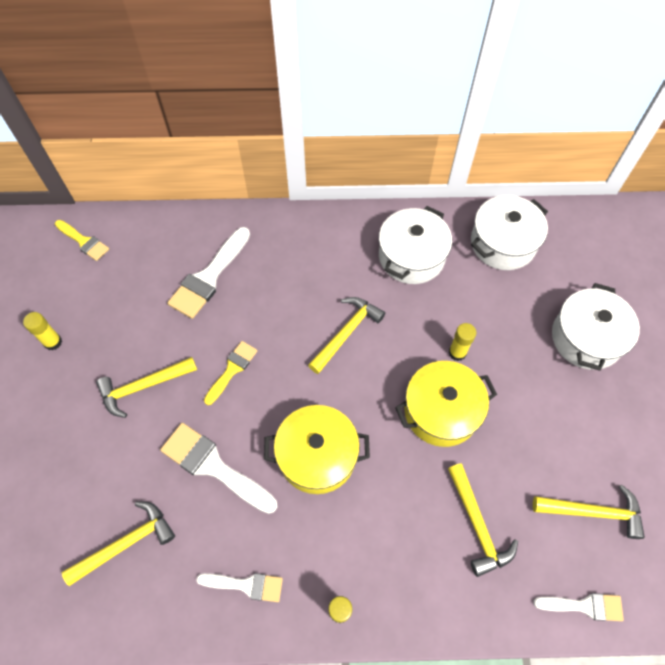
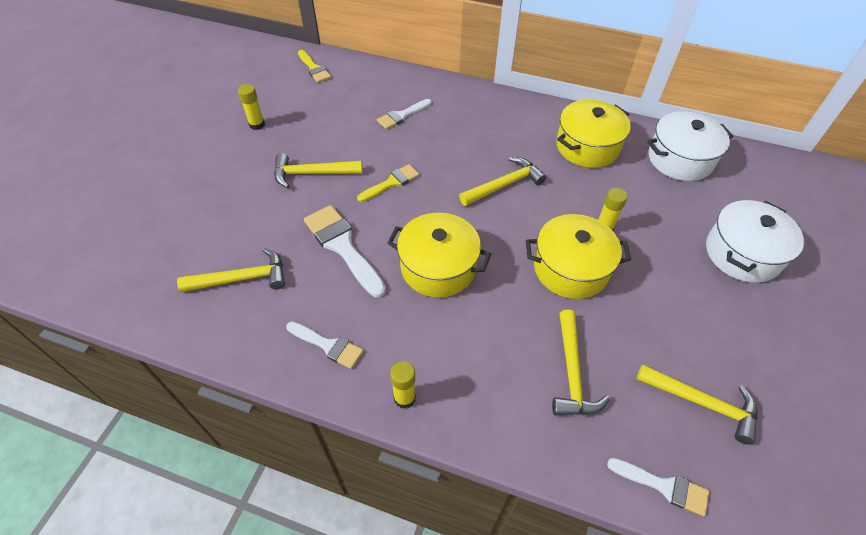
camera: 20 degrees right, 10 degrees down
white brush [167,227,250,319] -> white brush [377,99,432,129], size x0.60
white pot [379,206,452,284] -> yellow pot [556,100,631,168]

